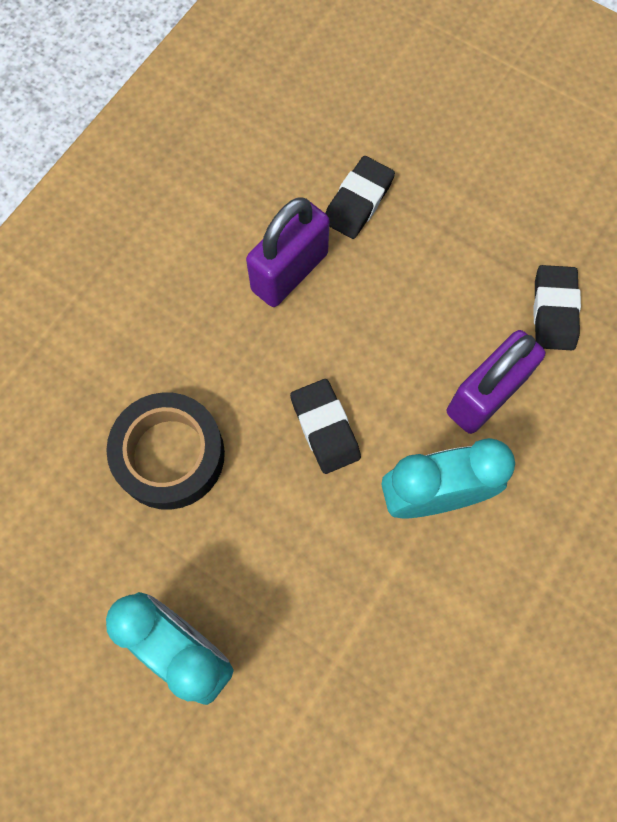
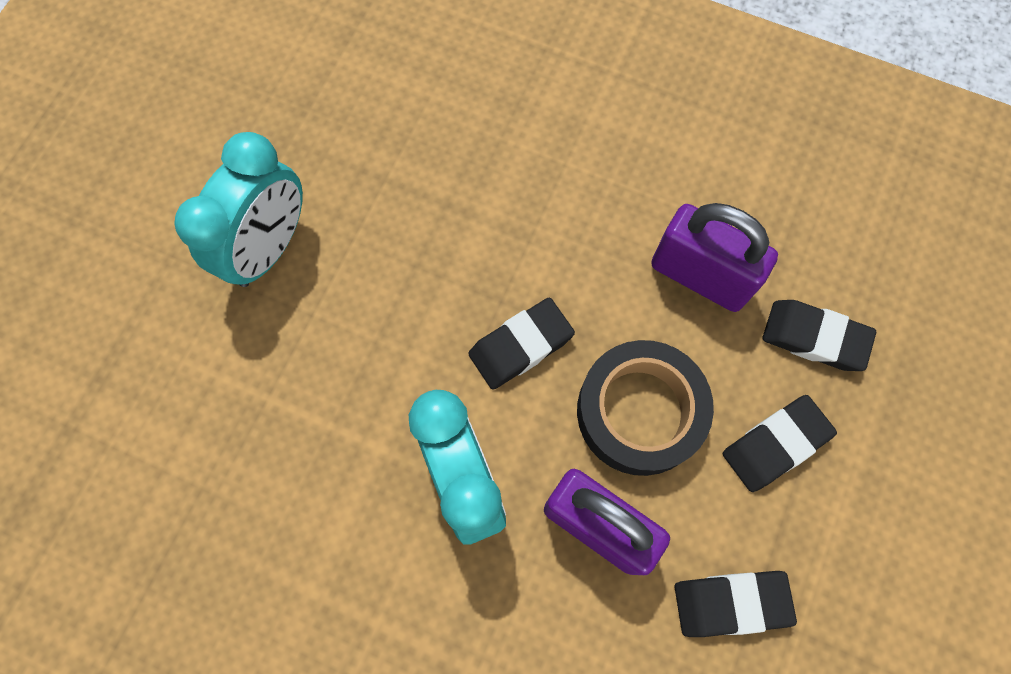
camera: 80 degrees right, 0 degrees up
black tape [106,392,225,510] -> black tape moved to [577,340,714,476]
none -> black eraser [723,395,837,492]

